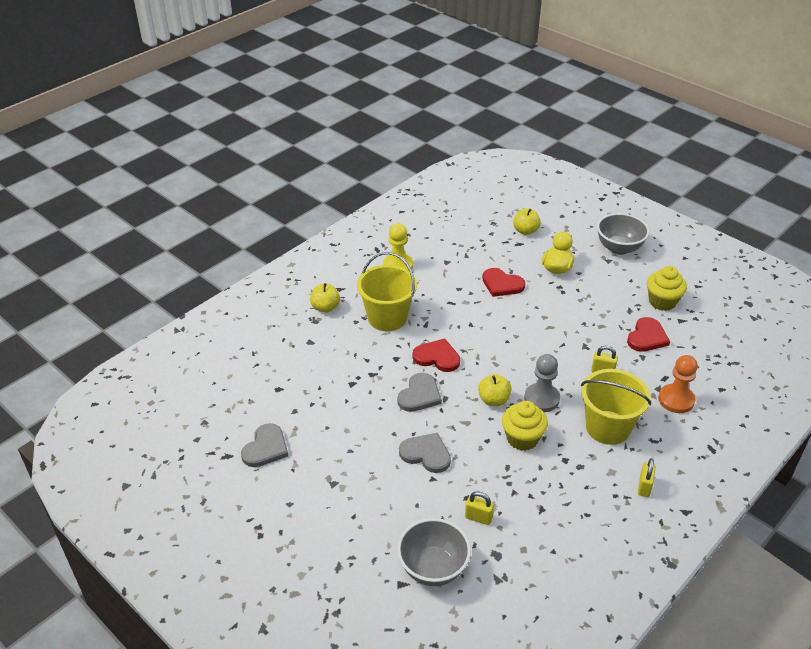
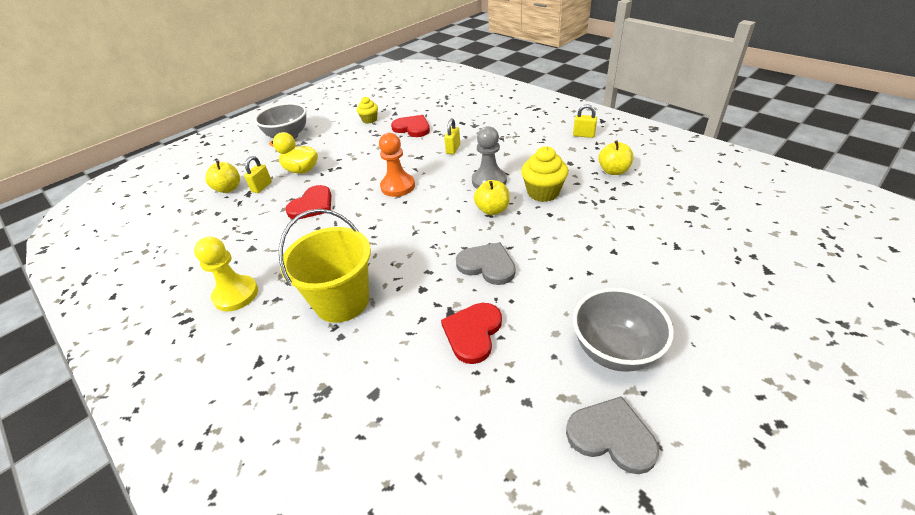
camera: 85 degrees left, 0 degrees up
yellow apple [310,283,340,313] -> yellow apple moved to [598,141,634,175]
grey bowl [397,518,471,586] -> grey bowl moved to [573,288,674,372]
grey heart [399,433,451,473] -> none
red heart [412,338,460,372] -> red heart moved to [441,303,502,364]
yellow padlock [465,491,494,525] -> yellow padlock moved to [244,156,272,193]
yellow bucket [581,369,651,445] -> none
yellow cupcake [647,266,687,311] -> yellow cupcake [357,97,378,124], size x0.62
orange pawn [658,355,698,413] -> orange pawn moved to [379,133,415,197]

